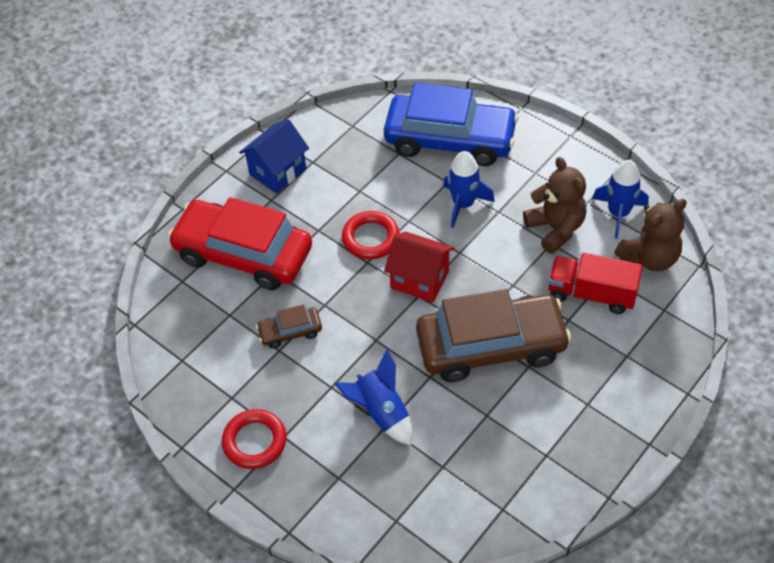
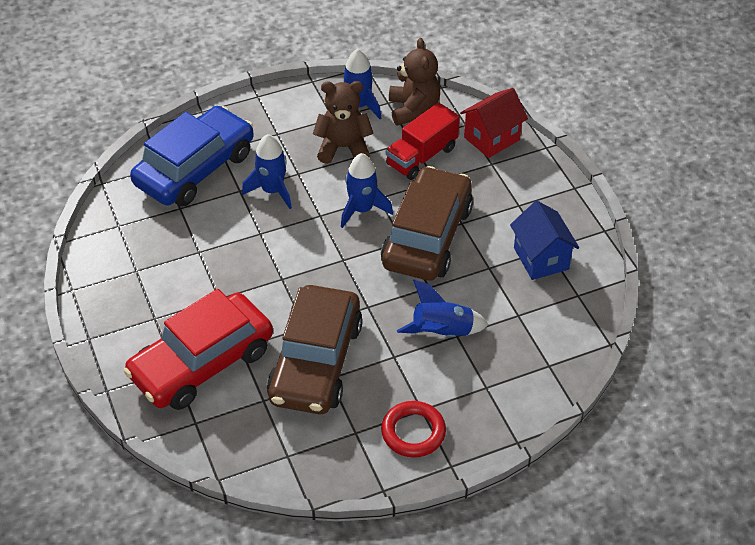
camera: 65 degrees left, 5 degrees down
blue house [239,119,309,194] -> blue house moved to [510,201,579,280]
brown car [256,304,322,348] -> brown car [267,285,363,414], size x2.29
red ring [342,211,400,259] -> none
red house [384,232,454,303] -> red house moved to [460,88,528,158]
none -> blue rocket [341,153,393,228]

